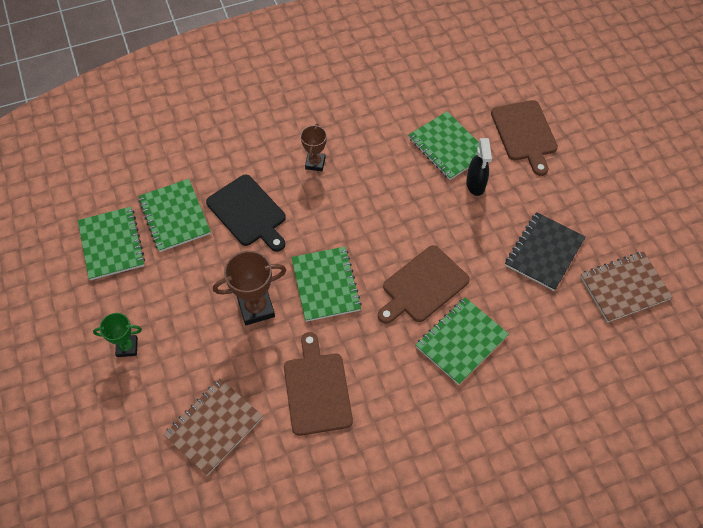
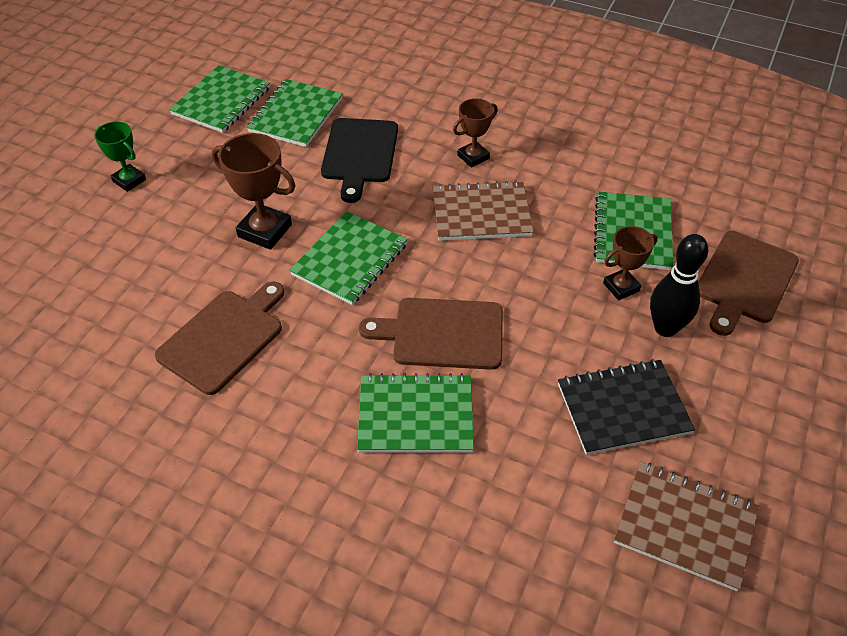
camera: 45 degrees right, 10 degrees down
brown notebook [163,378,263,475] -> brown notebook moved to [433,180,533,241]
black spray bottle [466,138,492,196] -> brown trophy [603,226,658,300]
none -> black bowling pin [650,234,708,337]

